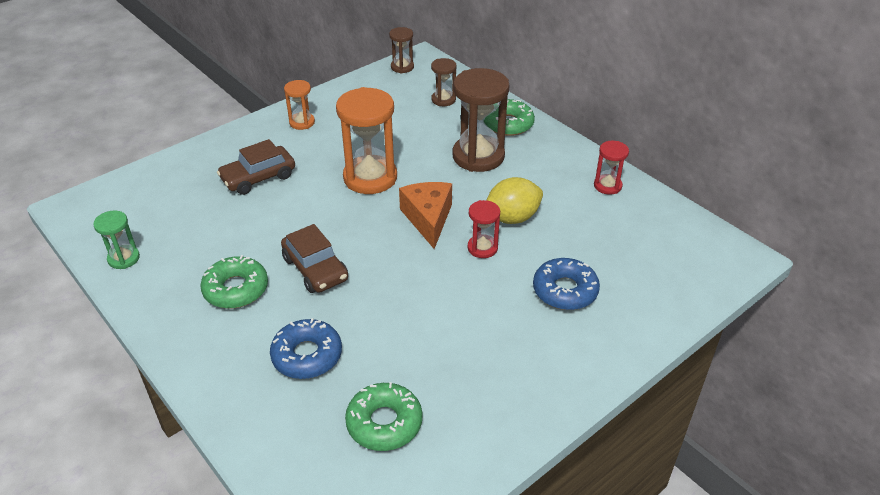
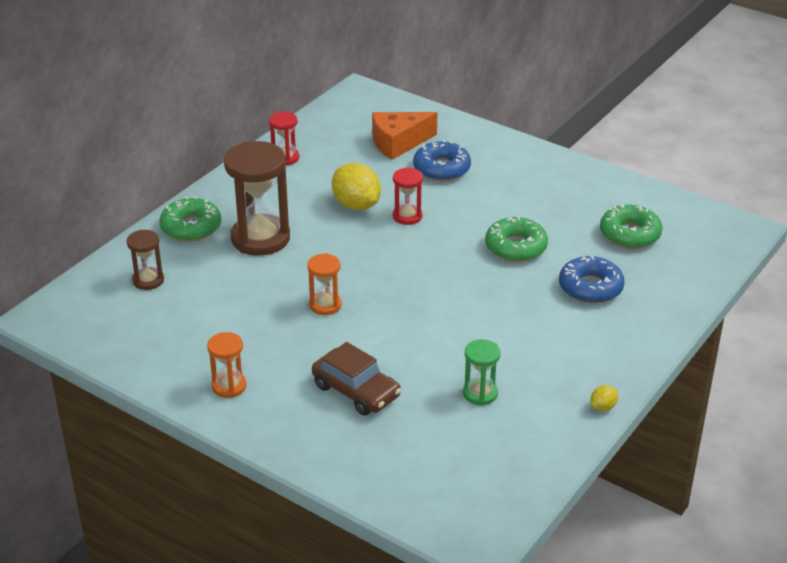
camera: 105 degrees left, 5 degrees down
green hourglass [93,210,140,269] -> green hourglass moved to [463,339,500,406]
green donut [200,255,268,309] -> green donut moved to [485,217,548,262]
brown car [281,224,348,293] -> none
orange hourglass [336,87,397,194] -> orange hourglass [307,253,342,315], size x0.51
brown hourglass [389,27,414,73] -> none
orange cheese [399,182,452,249] -> orange cheese moved to [372,112,438,160]
none -> yellow lemon [590,385,618,411]

